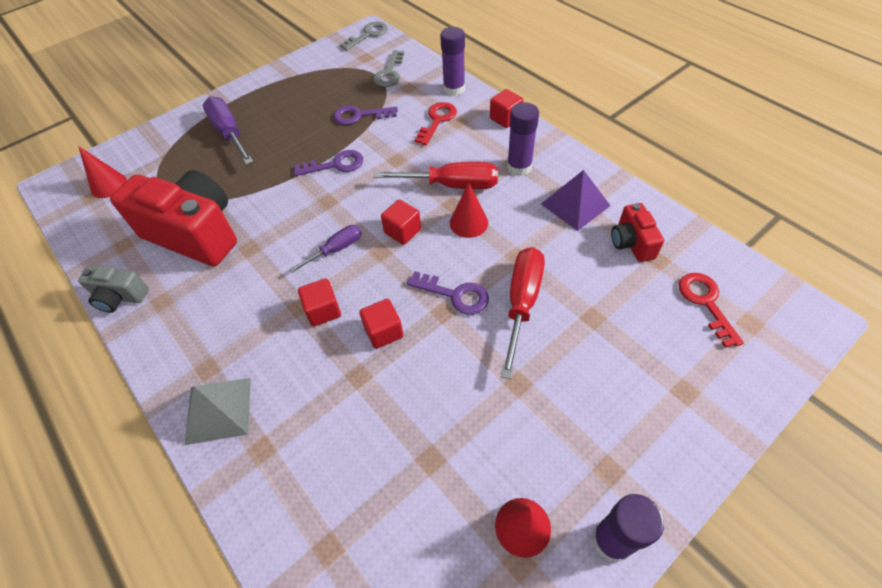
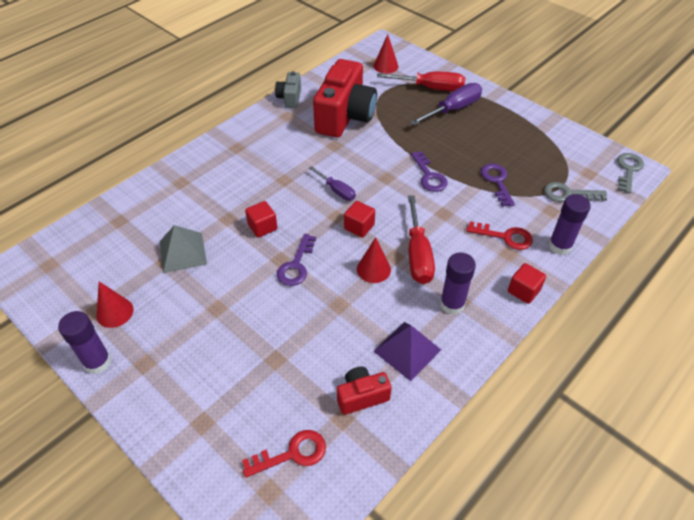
camera: 80 degrees right, 5 degrees down
grey pyramid [184,378,251,445] -> grey pyramid moved to [160,225,207,273]
red cube [298,278,341,326] -> none
grey key [339,22,388,51] -> grey key turned 105 degrees counterclockwise [617,153,644,193]
red screwdriver [501,247,545,379] -> red screwdriver moved to [377,72,465,91]

